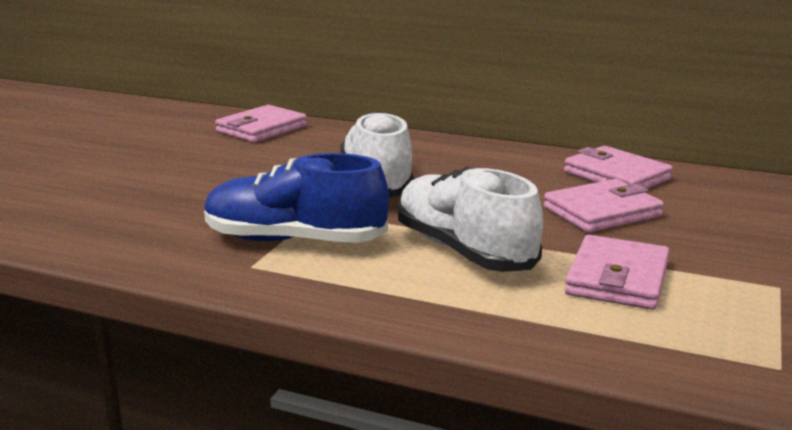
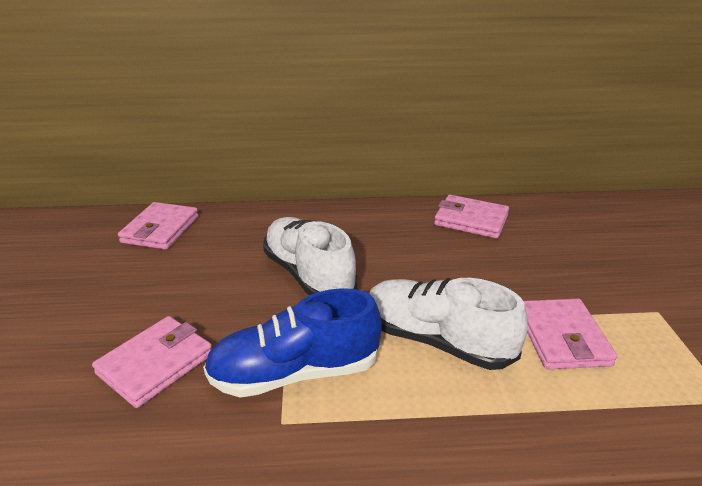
camera: 25 degrees left, 10 degrees up
pink wallet [544,179,664,233] -> pink wallet moved to [92,316,212,408]

